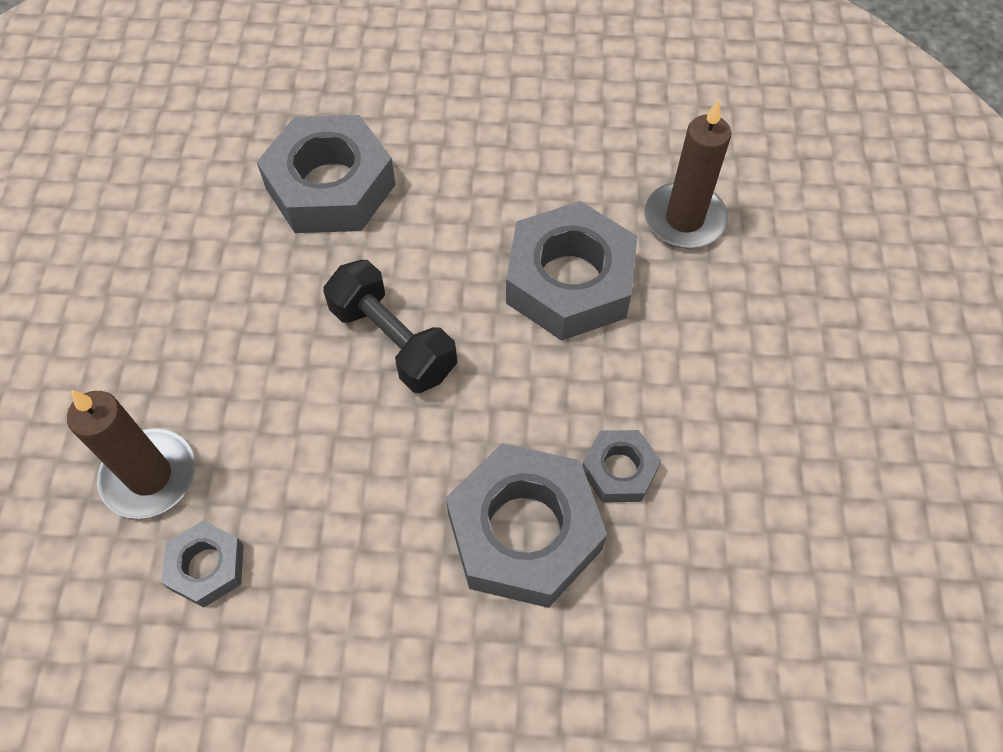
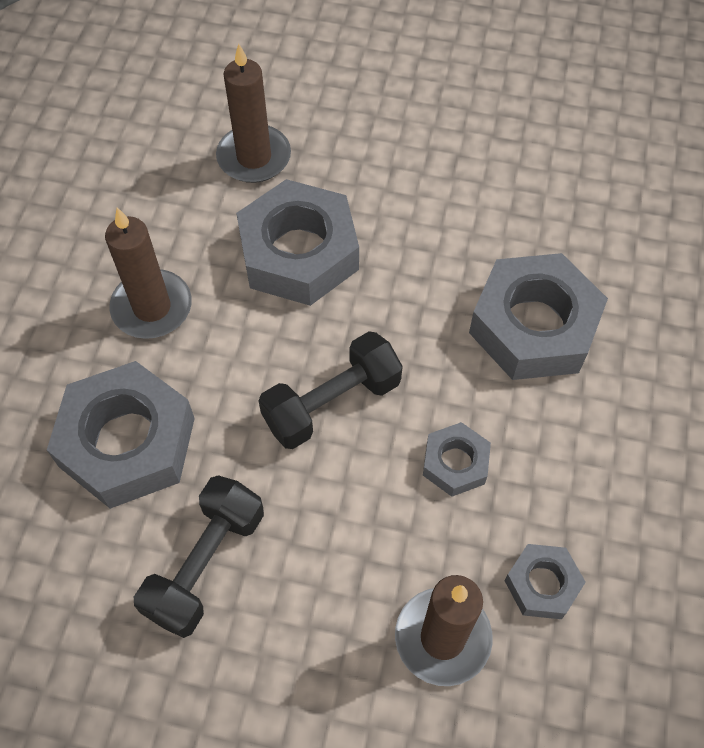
camera: 80 degrees left, 0 degrees up
grey nut [582,430,661,503] -> grey nut moved to [423,422,491,497]
none -> brown candle [105,208,192,339]
none -> black dumbbell [134,475,264,638]

